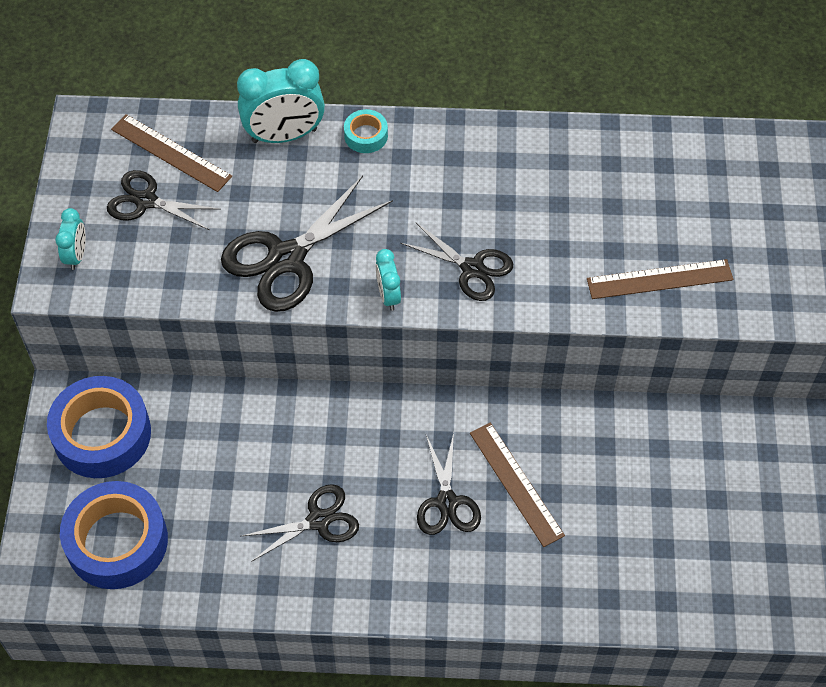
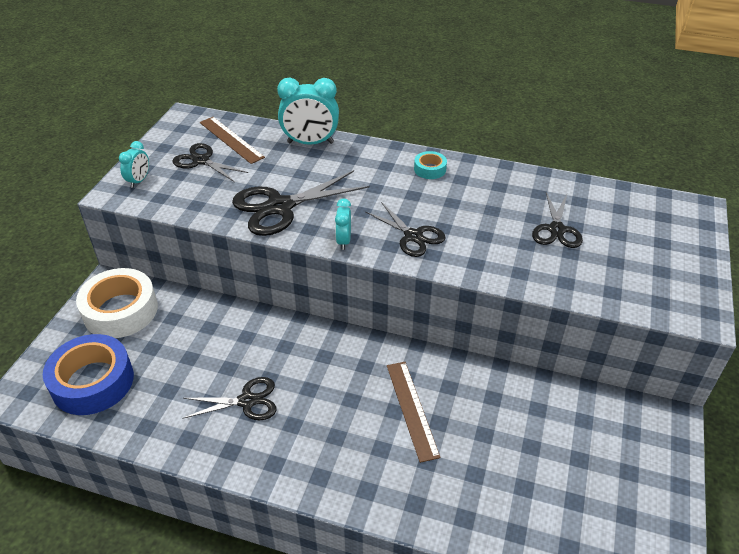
camera: 15 degrees right, 15 degrees down
blue tape [47,376,151,478] -> white tape [76,268,158,338]
turquoise tape [344,109,388,153] -> turquoise tape moved to [414,151,447,179]
black scissors [417,433,481,535] -> black scissors moved to [532,192,583,248]
brown ruler [587,259,733,299] -> none

